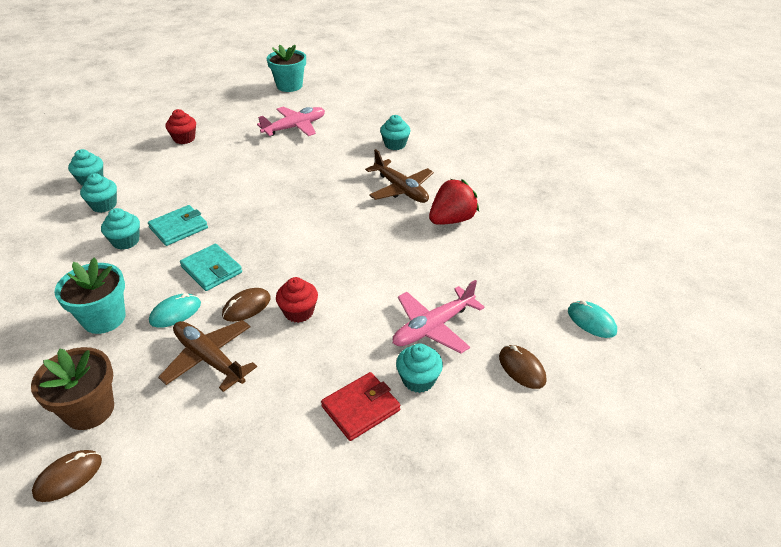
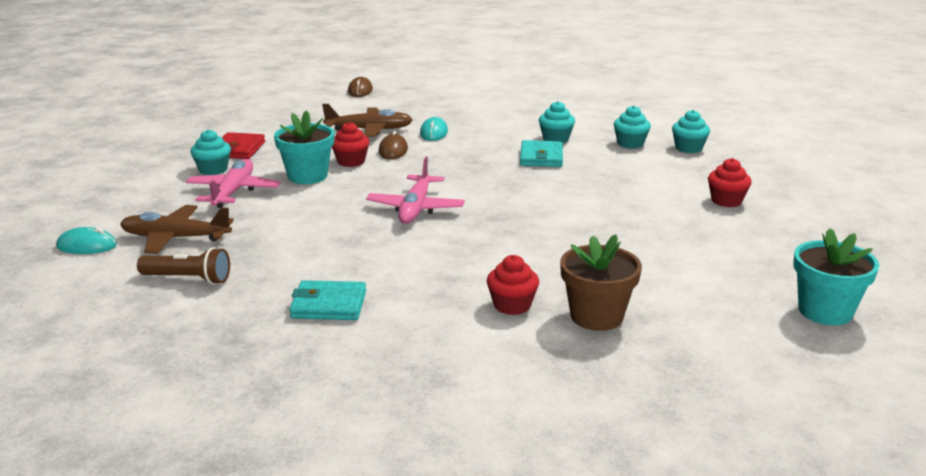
camera: 135 degrees right, 15 degrees down
brown flower pot [31,347,114,430] -> brown flower pot moved to [560,234,642,331]
turquoise flower pot [54,258,125,334] -> turquoise flower pot moved to [274,110,335,184]
turquoise wallet [180,243,242,291] -> turquoise wallet moved to [289,280,366,320]
pink plane [257,107,325,136] -> pink plane moved to [366,157,465,224]
brown plane [365,149,434,203] -> brown plane moved to [120,205,234,254]
turquoise cupcake [380,115,411,150] -> red cupcake [487,255,539,315]
red strawberry [429,179,479,225] -> none
brown mouse [499,345,546,389] -> none
none -> brown flashlight [137,247,230,285]

